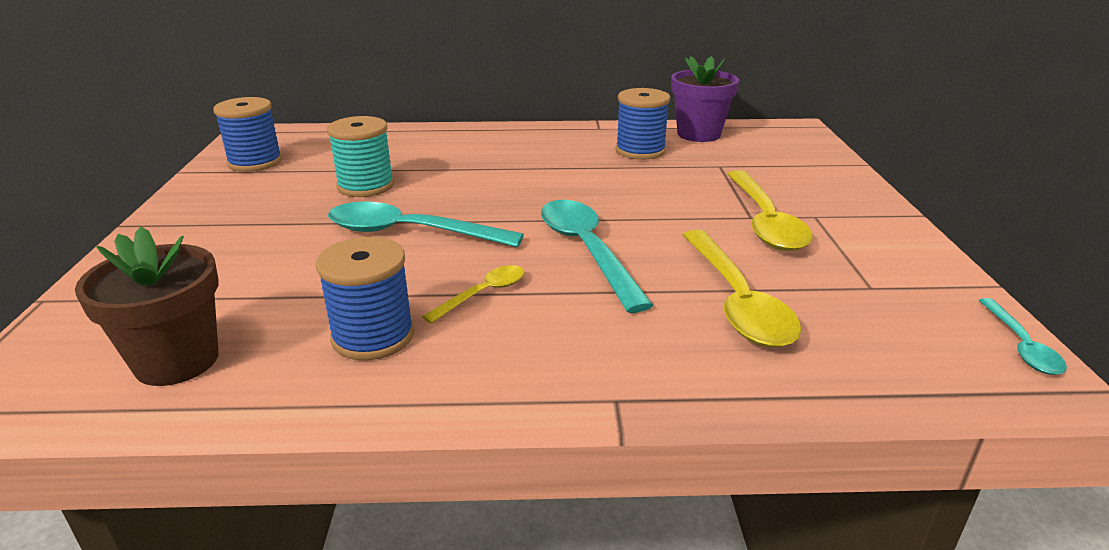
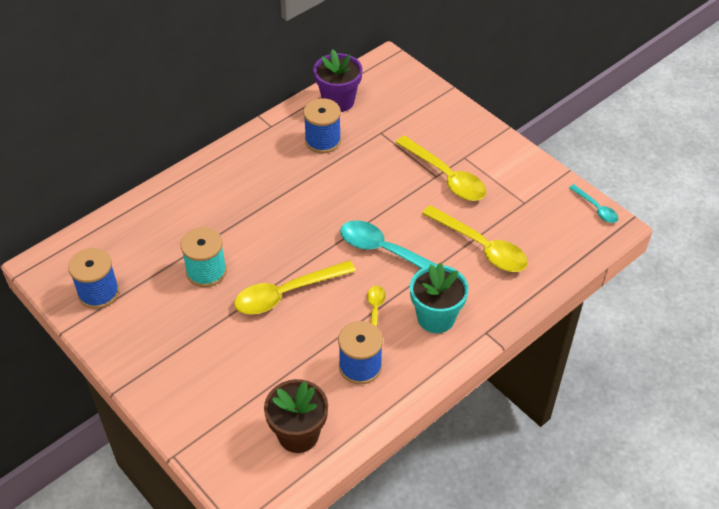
camera: 40 degrees left, 20 degrees up
turquoise spoon [328,201,524,247] -> yellow spoon [234,260,356,315]
none -> turquoise flower pot [410,263,469,333]

